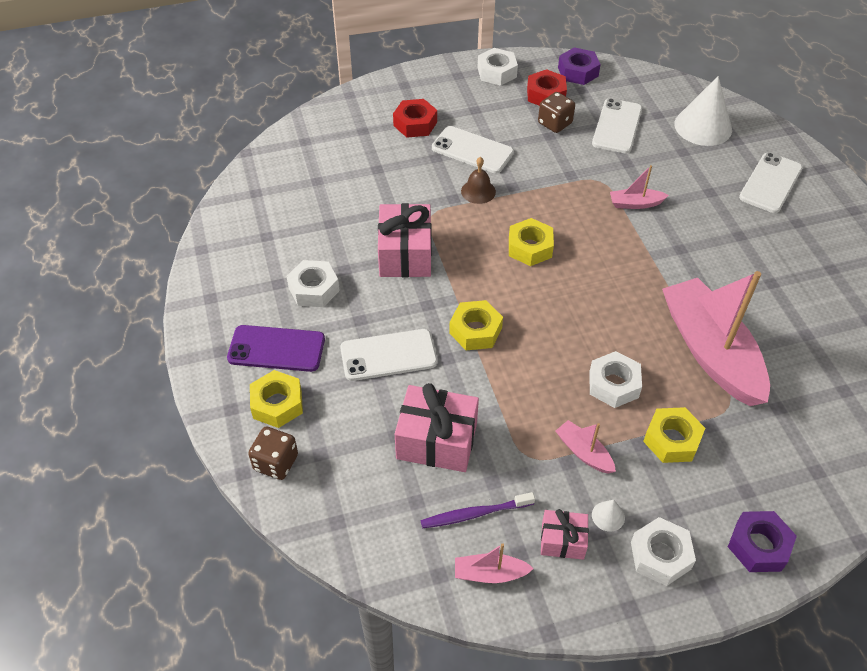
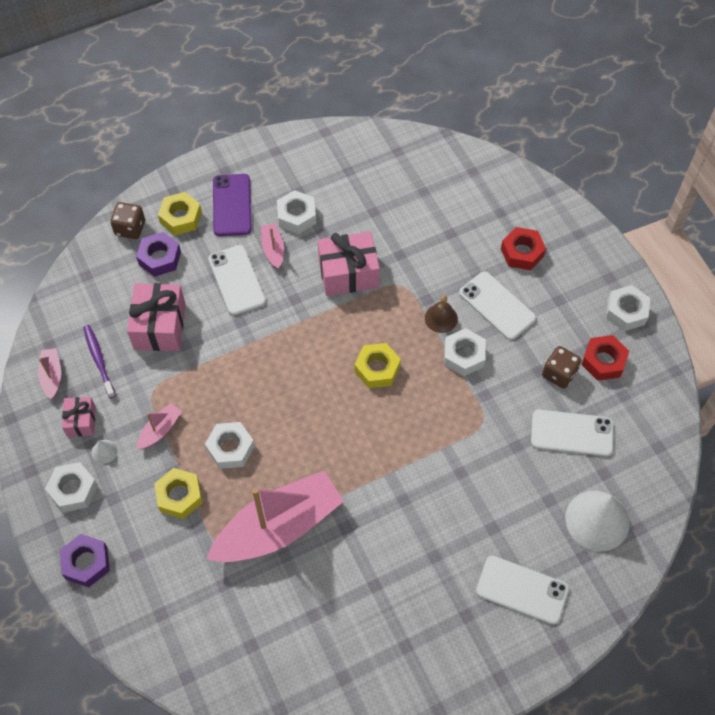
camera: 80 degrees right, 10 degrees up
white phone [432,126,514,174] -> white phone turned 60 degrees counterclockwise [459,271,536,340]
yellow nut [449,300,503,350] -> none
purple nut [558,47,601,85] -> purple nut moved to [136,232,181,277]
pink boat [610,165,669,209] -> pink boat moved to [261,224,284,269]
none -> white nut [444,328,486,376]

